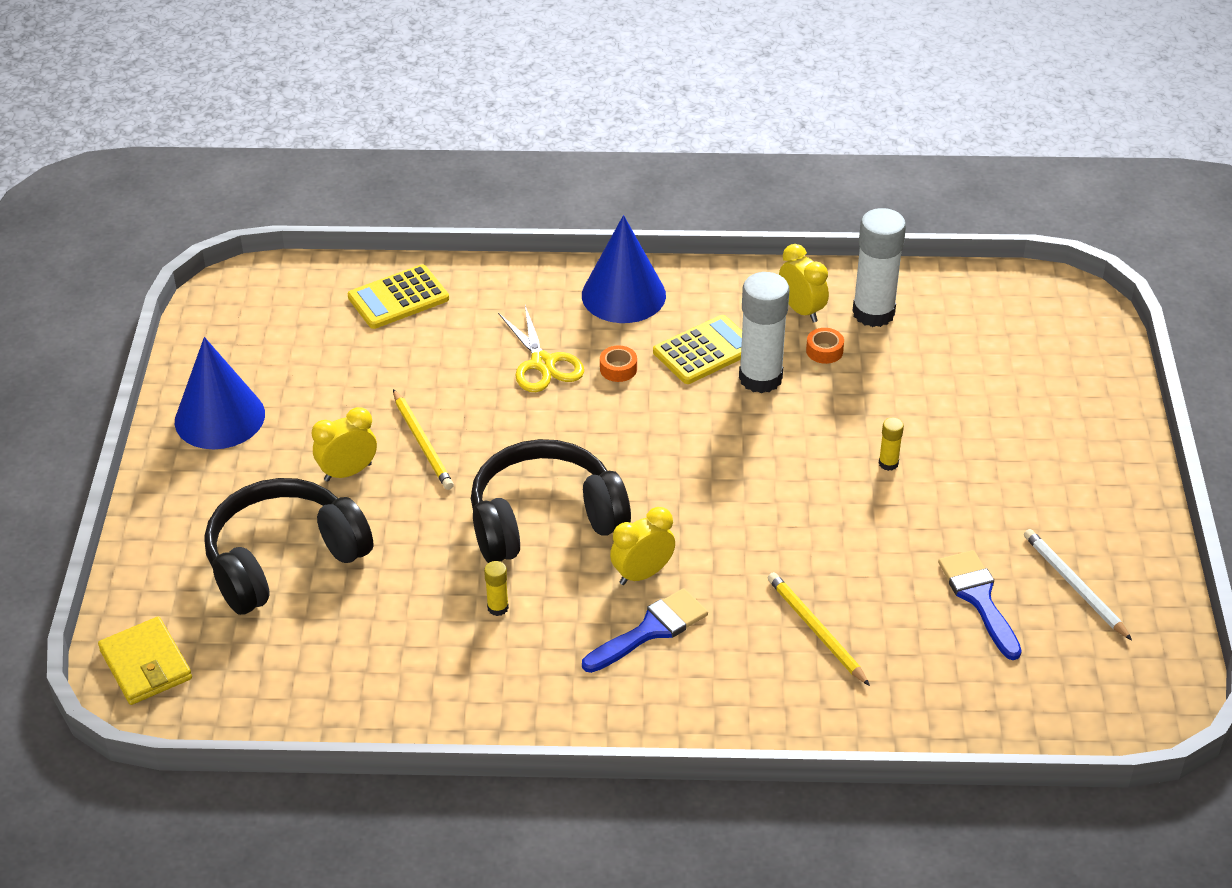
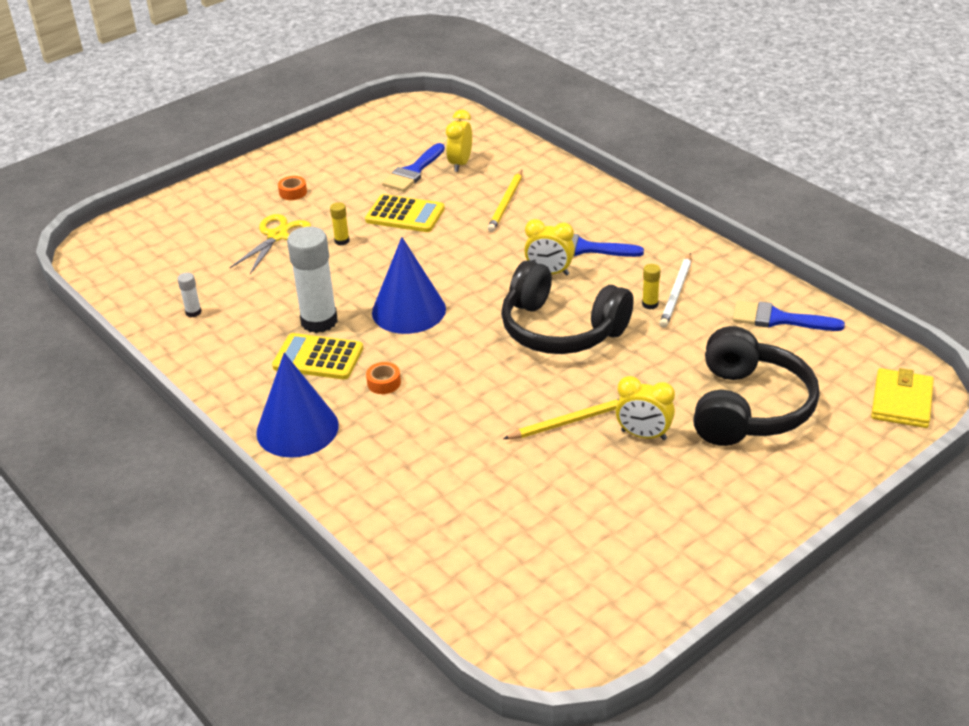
camera: 130 degrees left, 5 degrees down
blue cone [175,337,265,449] -> blue cone moved to [372,237,446,334]
black headphones [204,478,373,615] -> black headphones turned 90 degrees counterclockwise [693,326,820,446]
yellow calculator [348,264,449,329] -> yellow calculator moved to [365,194,445,232]
yellow pencil [393,389,454,490] -> yellow pencil turned 45 degrees clockwise [503,399,619,439]
yellow scissors [498,306,584,392] -> yellow scissors moved to [230,214,311,274]
yellow clock [779,244,829,322] -> yellow clock moved to [446,110,472,172]
orange tape [806,328,844,364] -> orange tape moved to [278,176,307,200]
white glue stick [853,208,906,327] -> white glue stick [177,272,202,317], size x0.44
white pencil [1024,529,1132,640] -> white pencil moved to [659,253,691,328]
none -> blue brush [733,300,845,331]

